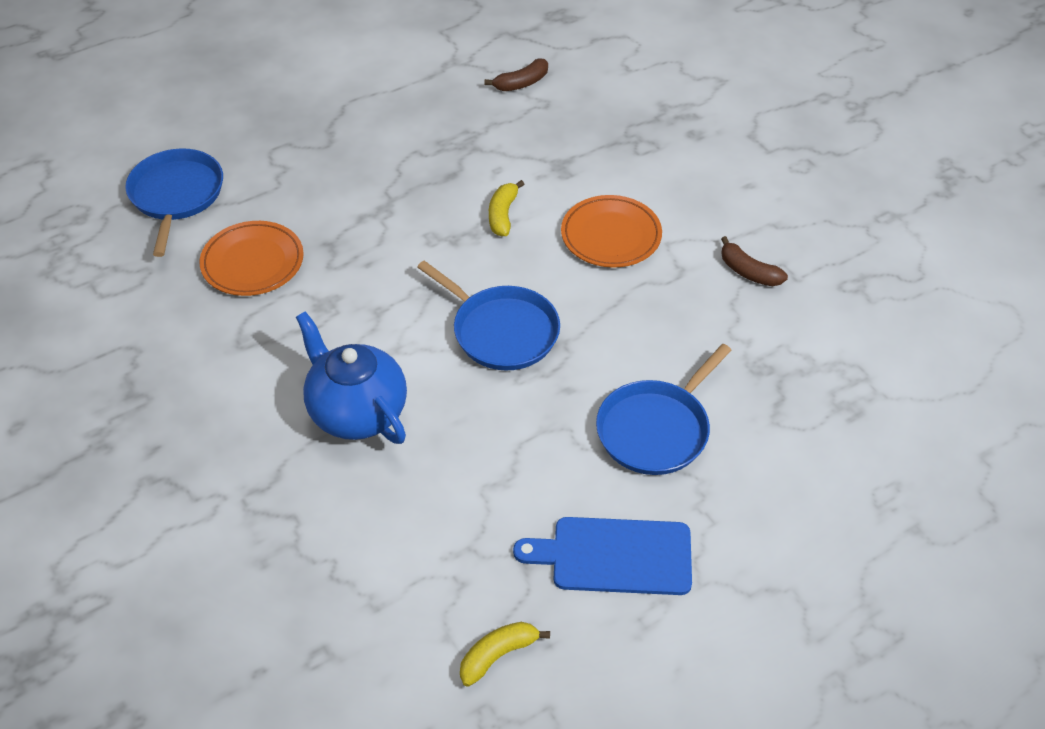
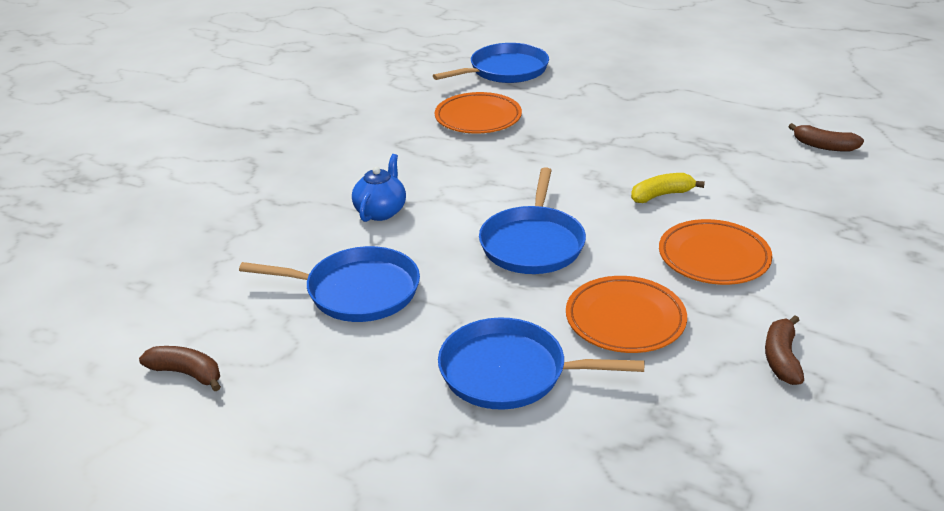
camera: 60 degrees right, 15 degrees down
blue teapot [296,311,407,444] -> blue teapot [352,154,406,222], size x0.59
yellow banana [460,622,550,687] -> brown banana [139,346,221,392]
blue cutting board [513,517,692,595] -> none
none -> blue pan [239,246,420,322]
none -> orange plate [566,276,687,353]

